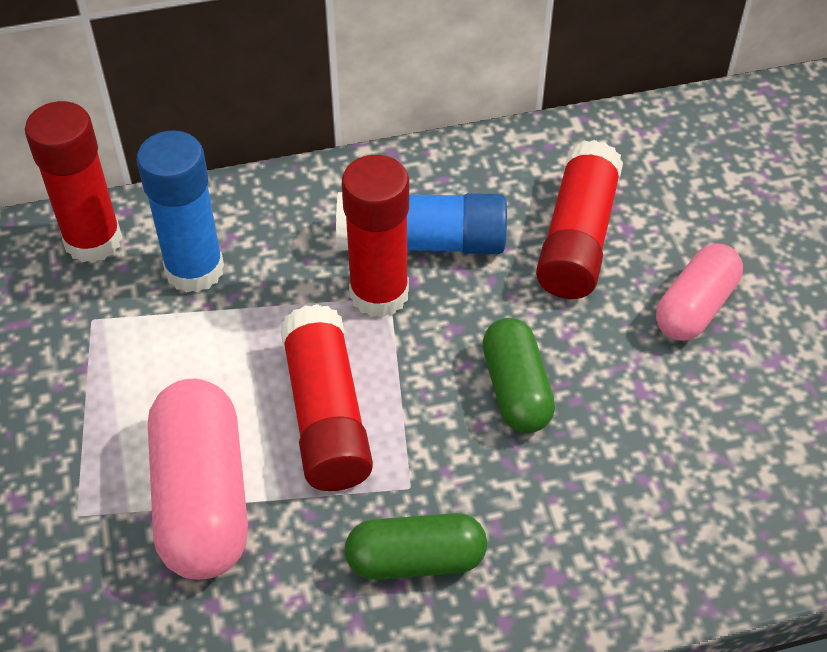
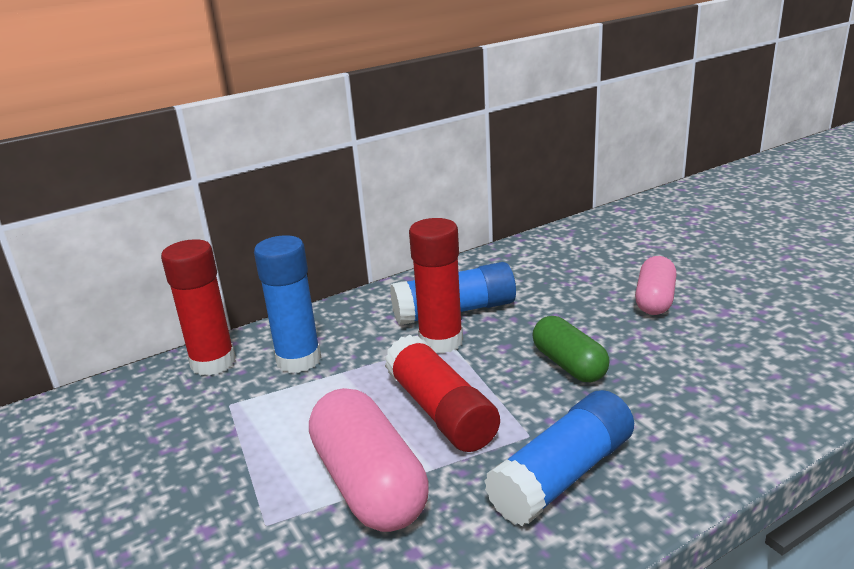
camera: 15 degrees left, 25 degrees down
green capsule [345,513,487,580] -> blue glue stick [484,390,634,526]
red glue stick [536,140,623,299] -> none

